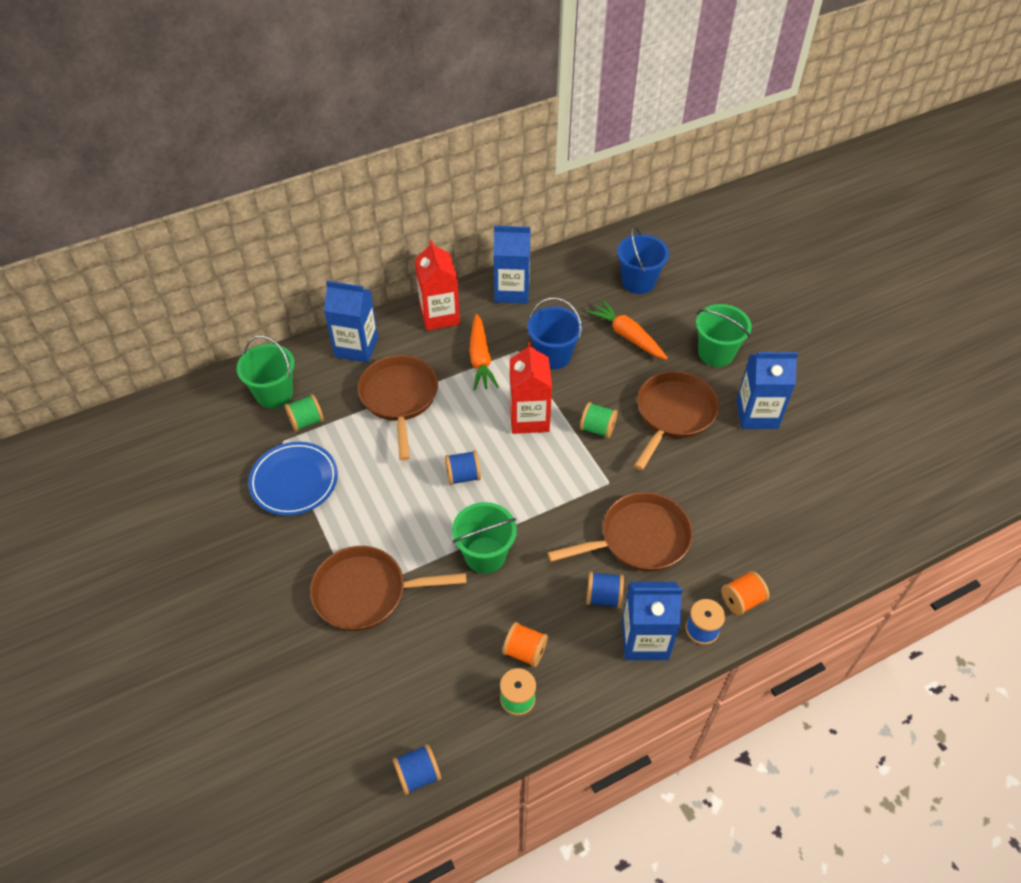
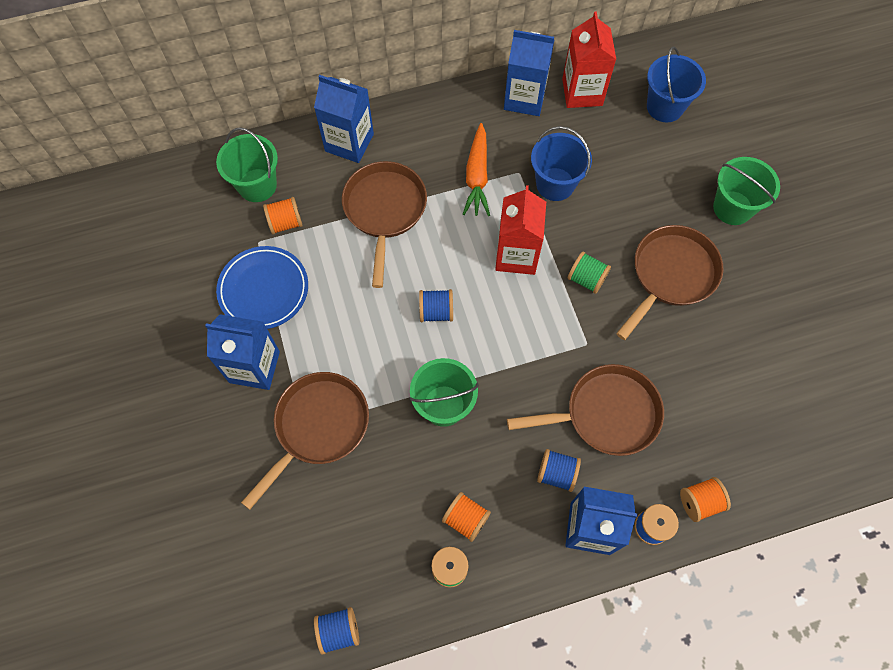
camera: 10 degrees right, 15 degrees up
green spool [285,394,324,432] -> orange spool [263,197,303,234]
brown pan [310,546,467,631] -> brown pan turned 120 degrees clockwise [241,372,369,510]
red carton [415,239,460,330] -> red carton moved to [562,11,616,108]
orange carrot [587,300,668,360] -> none
blue carton [737,352,798,429] -> blue carton moved to [205,314,280,390]

